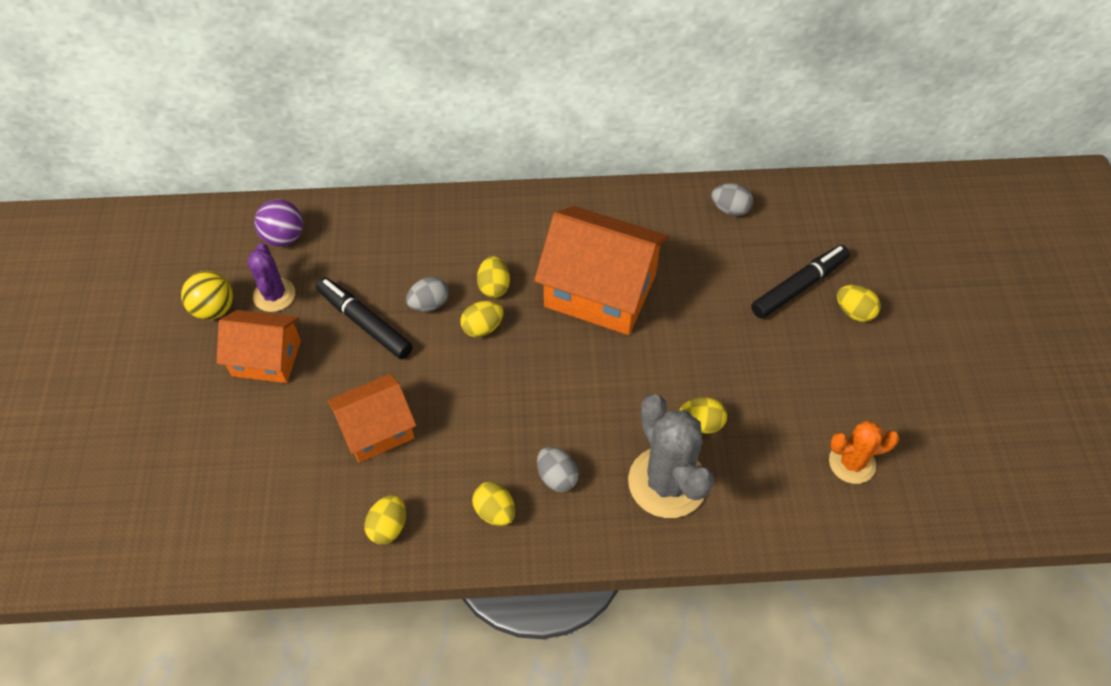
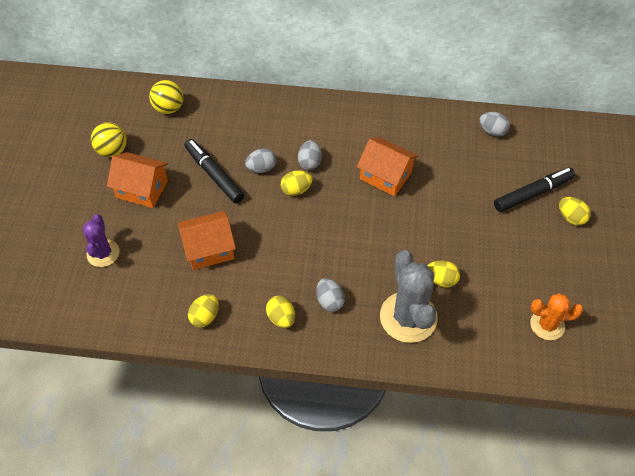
camera: 10 degrees right, 0 degrees up
purple cactus [247,243,295,312] -> purple cactus moved to [82,214,120,267]
purple ball [254,199,303,247] -> yellow ball [149,80,183,114]
yellow egg [477,256,510,298] -> grey egg [298,140,322,170]
orange house [534,206,669,335] -> orange house [357,137,418,196], size x0.61

